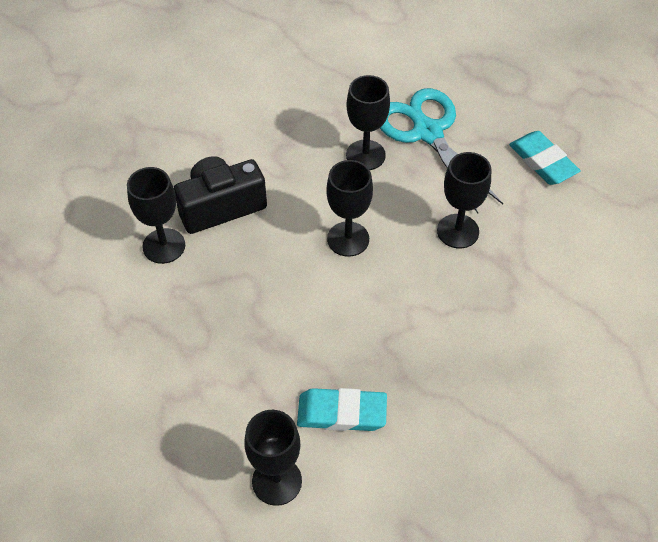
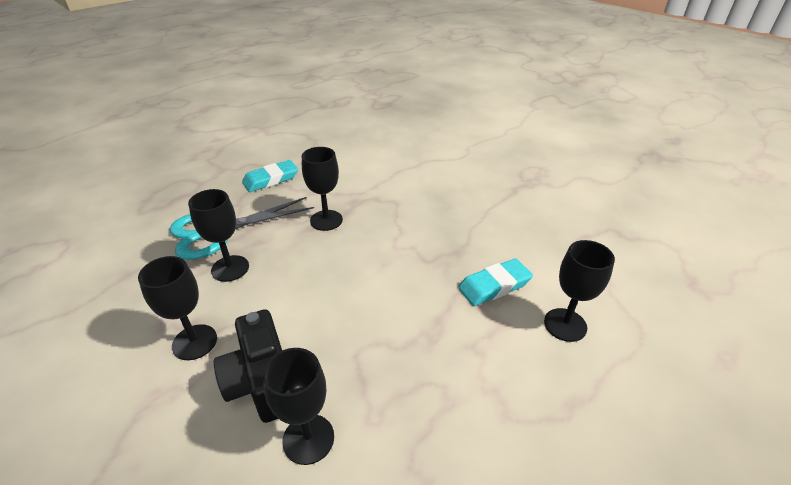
camera: 90 degrees left, 15 degrees down
turquoise eraser [297,388,387,431] -> turquoise eraser turned 60 degrees clockwise [458,258,533,306]
black goblet [326,160,373,257] -> black goblet moved to [138,256,217,360]

